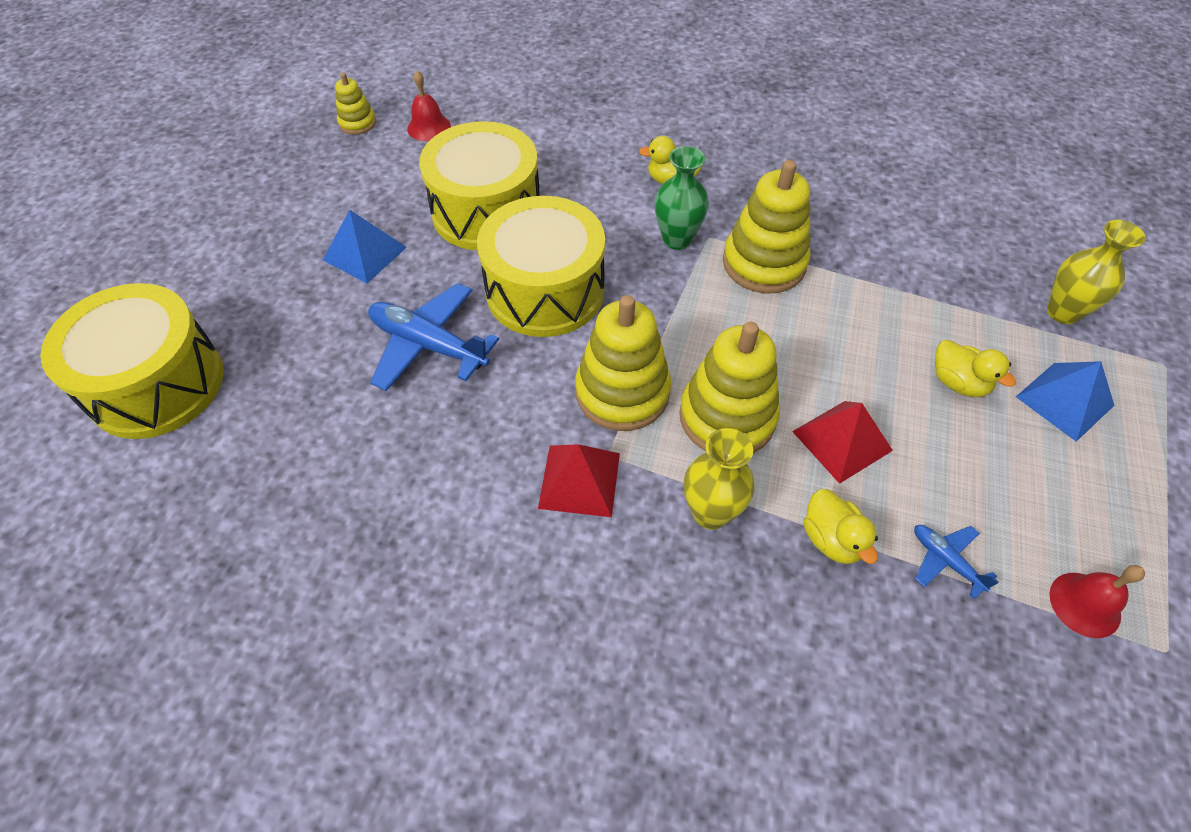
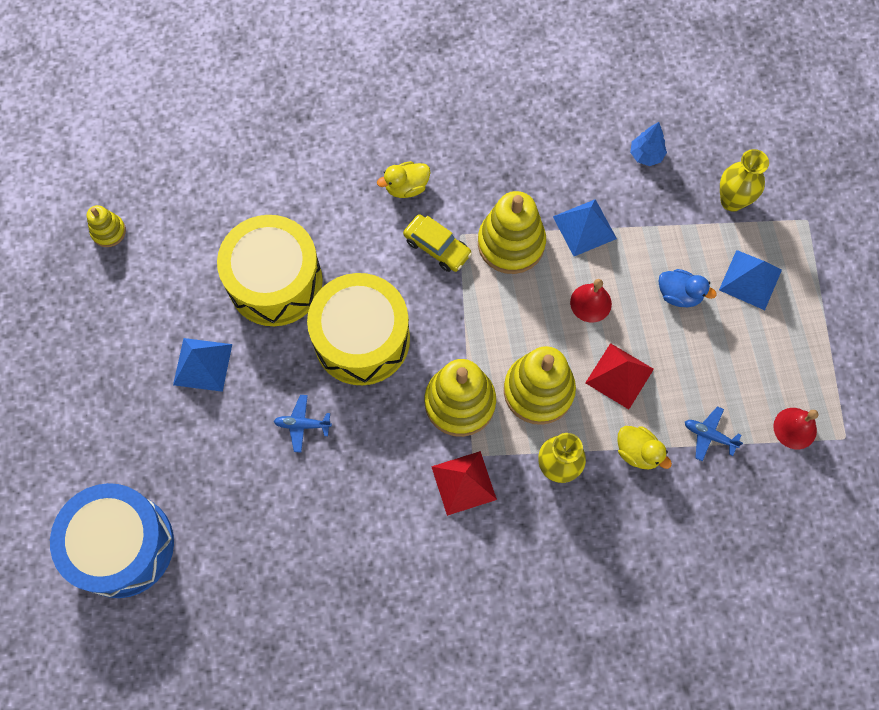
camera: 25 degrees left, 15 degrees up
yellow drum [40,283,224,439] -> blue drum [50,483,174,598]
blue plane [368,283,499,391] -> blue plane [274,395,332,453], size x0.51
red bell [407,71,451,141] -> red bell moved to [570,279,612,322]
green vase [655,146,709,250] -> yellow car [403,214,472,272]
yellow duck [935,339,1016,397] -> blue duck [659,269,717,307]
none -> blue pyramid [553,199,617,256]
none -> blue tree [630,122,667,166]

